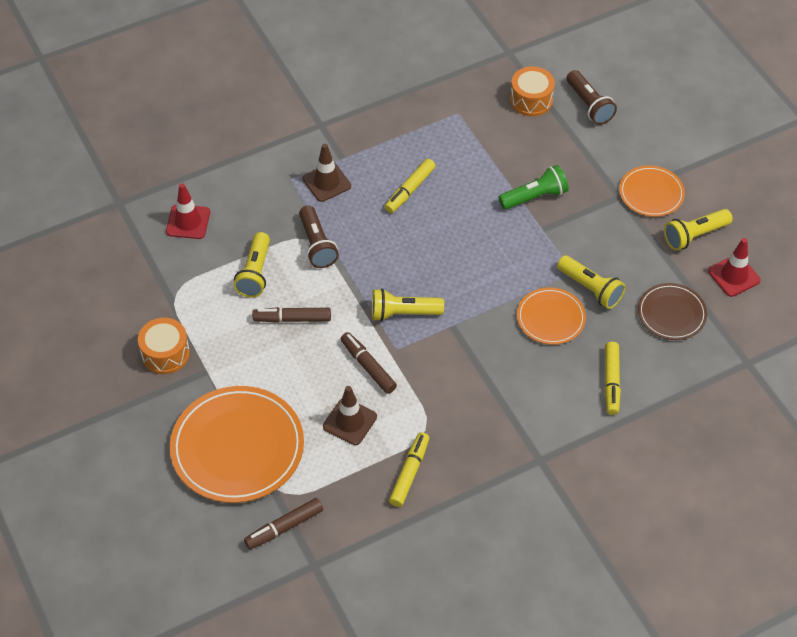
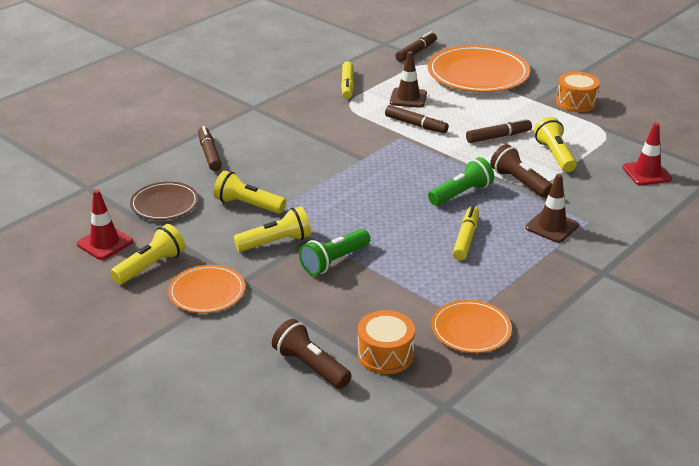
camera: 160 degrees right, 20 degrees down
yellow flashlight [372,289,444,321] -> yellow flashlight moved to [234,206,311,252]
orange plate [517,287,586,345] -> orange plate moved to [431,300,512,353]
yellow marker [605,342,621,415] -> brown marker [198,126,222,171]
none -> green flashlight [428,157,494,206]

